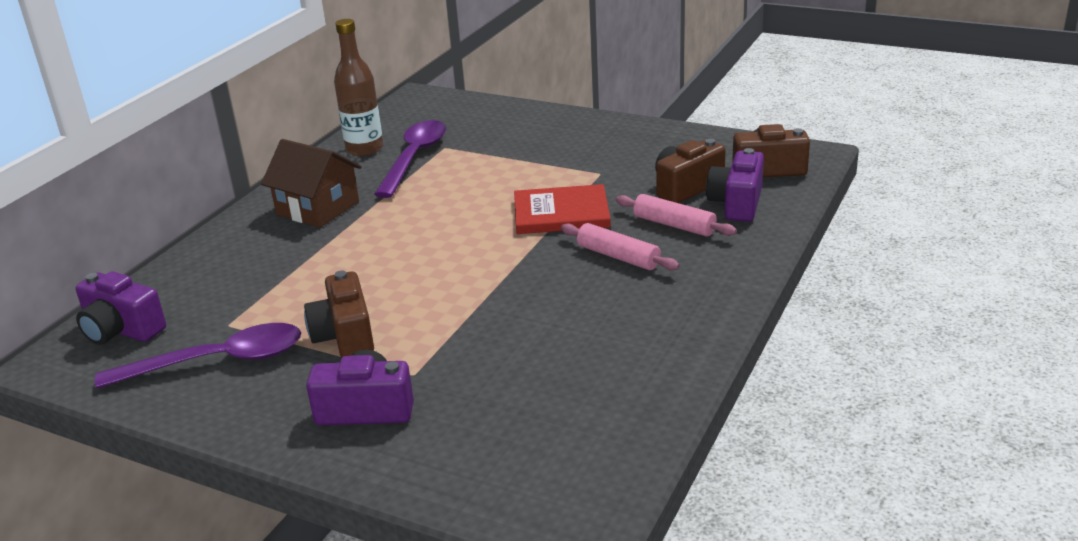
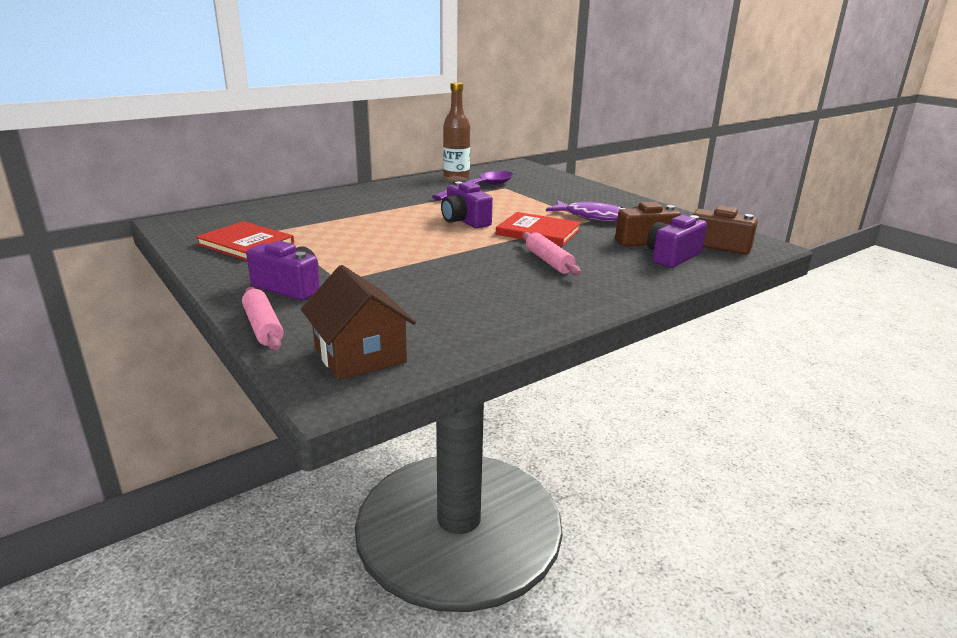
camera: 25 degrees right, 5 degrees down
purple camera [76,271,166,345] -> purple camera moved to [441,182,493,228]
purple spoon [95,323,301,389] -> red book [196,221,294,261]
brown house [261,139,362,228] -> brown house moved to [301,265,416,380]
brown camera [304,270,374,358] -> none
pink rolling pin [616,194,737,237] -> pink rolling pin moved to [242,287,284,350]
none -> purple fish [546,200,625,221]

